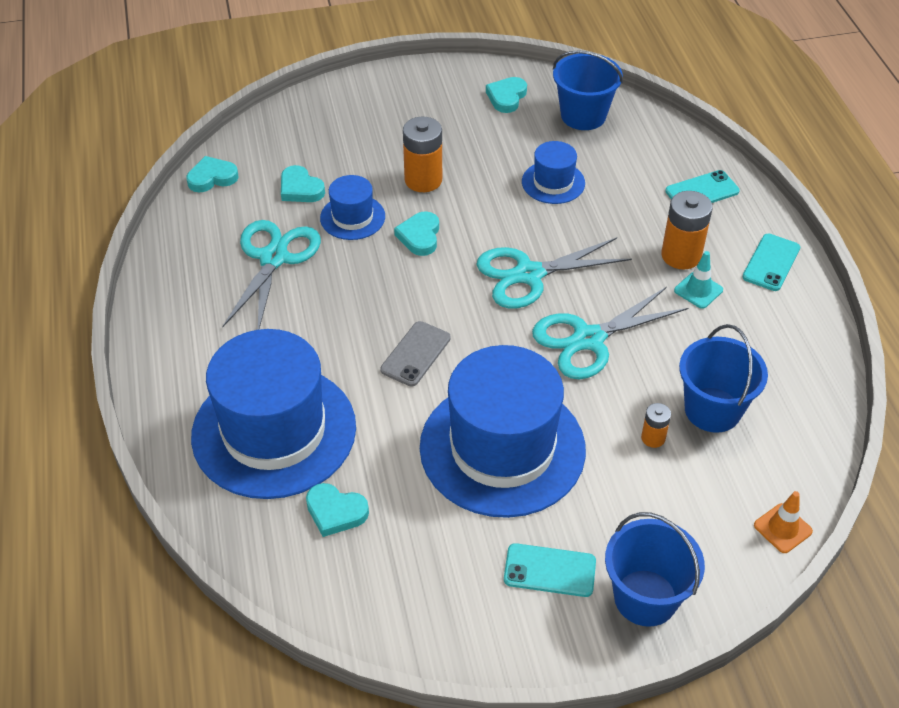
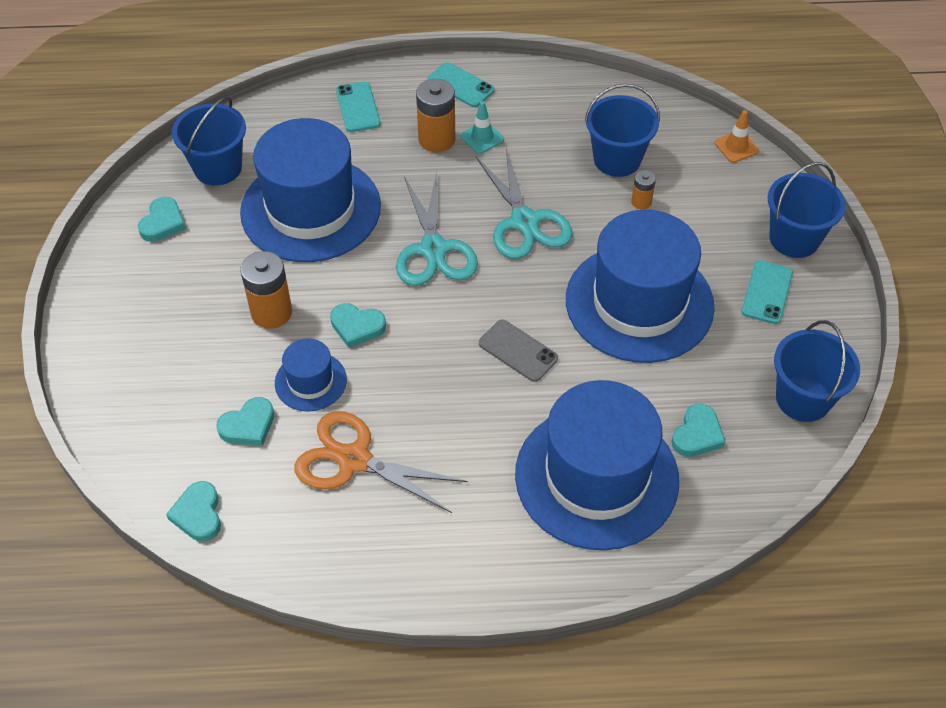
camera: 80 degrees left, 5 degrees up
turquoise scissors [222,220,321,330] -> orange scissors [294,411,467,513]
turquoise heart [486,77,527,113] -> turquoise heart turned 105 degrees counterclockwise [138,197,186,242]
blue hat [522,141,585,204] -> blue hat [240,118,381,262], size x2.16
none -> blue bucket [774,320,860,422]

